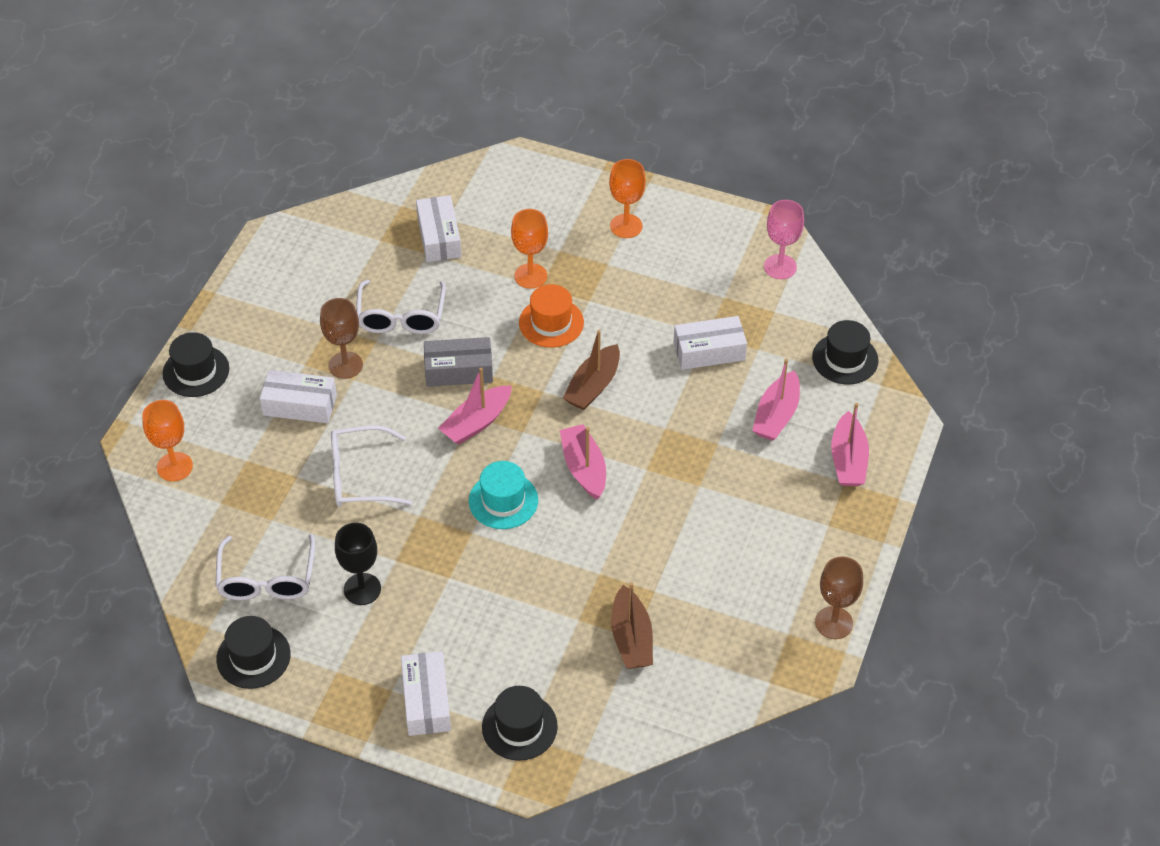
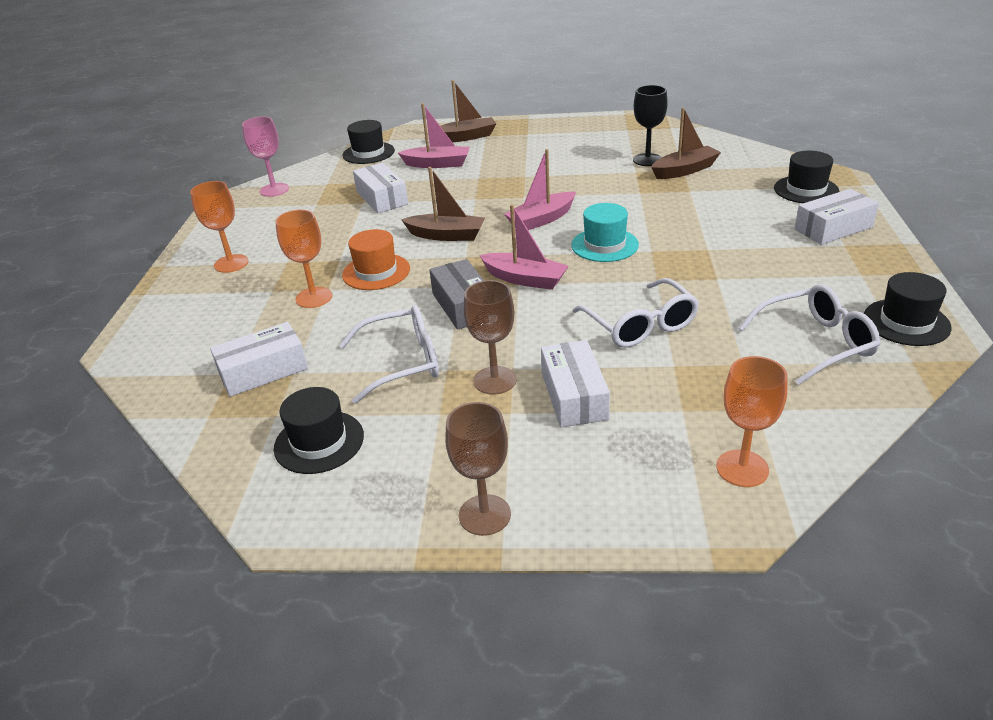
camera: 105 degrees left, 15 degrees down
black hat [163,332,229,397] -> black hat moved to [274,387,364,474]
black goblet [335,523,381,605] -> black goblet moved to [633,85,668,166]
brown goblet [815,557,863,639] -> brown goblet moved to [445,402,511,536]
pink boat [831,403,869,486] -> brown boat [440,80,497,142]

